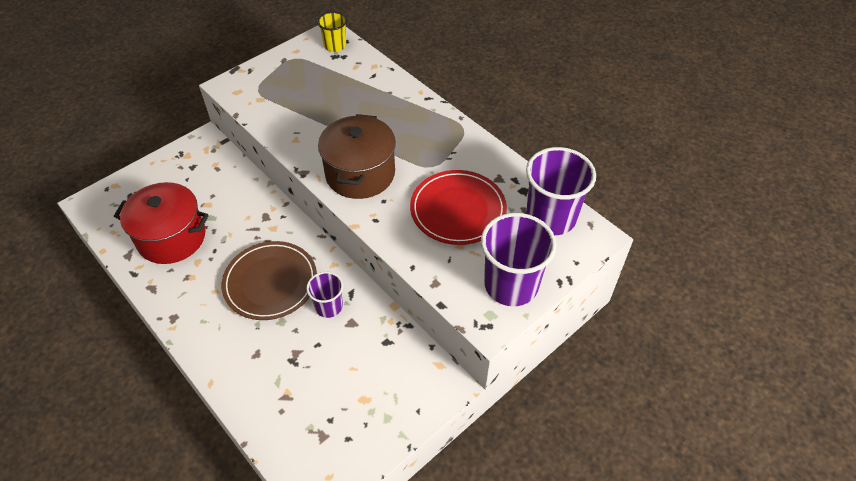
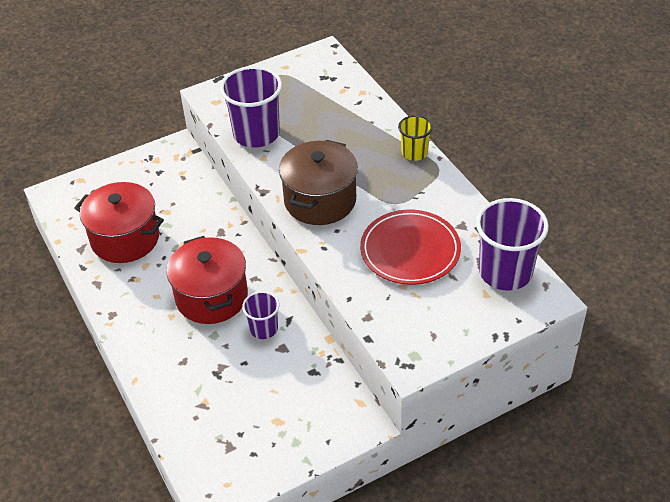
camera: 15 degrees right, 5 degrees down
brown plate [222,241,317,320] -> red pot [167,236,248,324]
yellow cup [317,12,347,52] -> yellow cup moved to [398,115,433,161]
purple cup [481,213,557,306] -> purple cup moved to [220,66,282,148]

